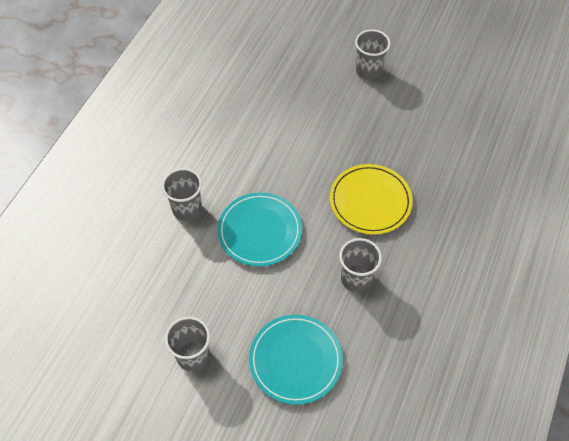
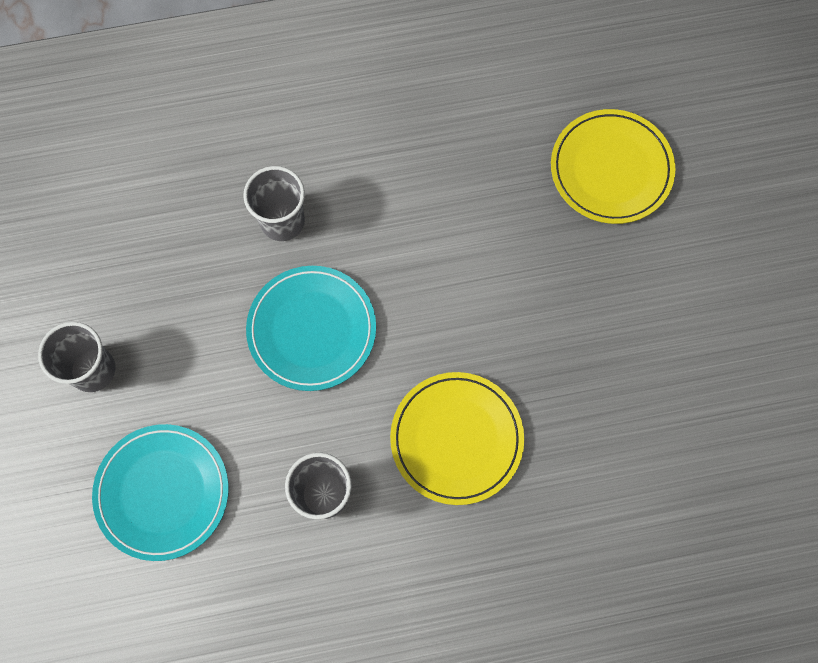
camera: 55 degrees right, 15 degrees up
grey cup [355,30,390,80] -> none
none -> yellow plate [551,109,676,224]

